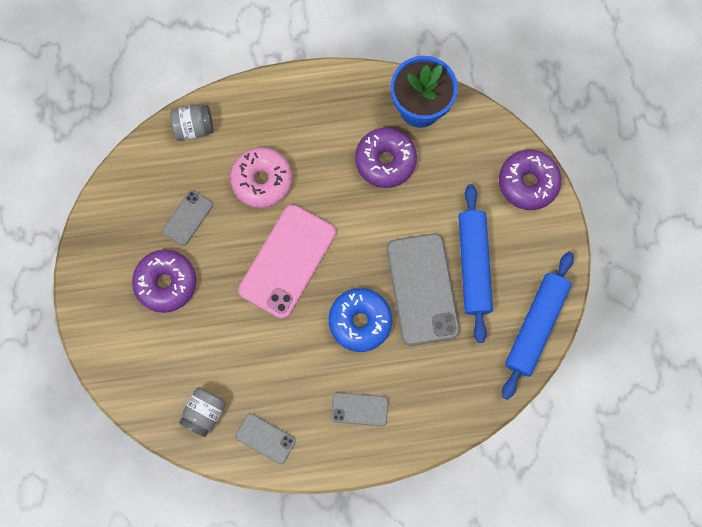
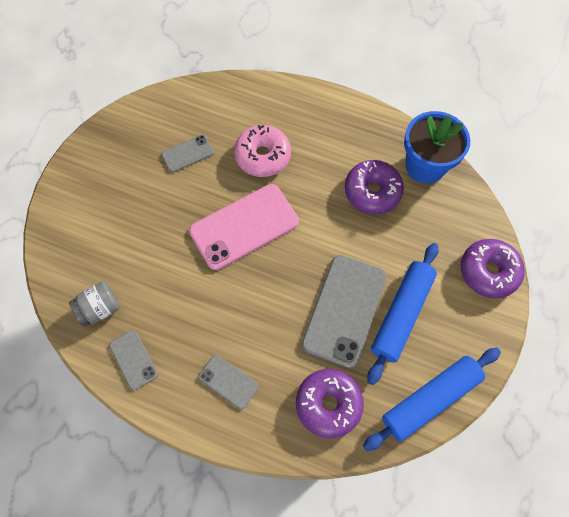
camera: 30 degrees right, 10 degrees down
purple donut [132,250,196,313] -> purple donut moved to [296,369,364,438]
grey jar [170,105,214,141] -> none
blue donut [328,288,392,352] -> none

